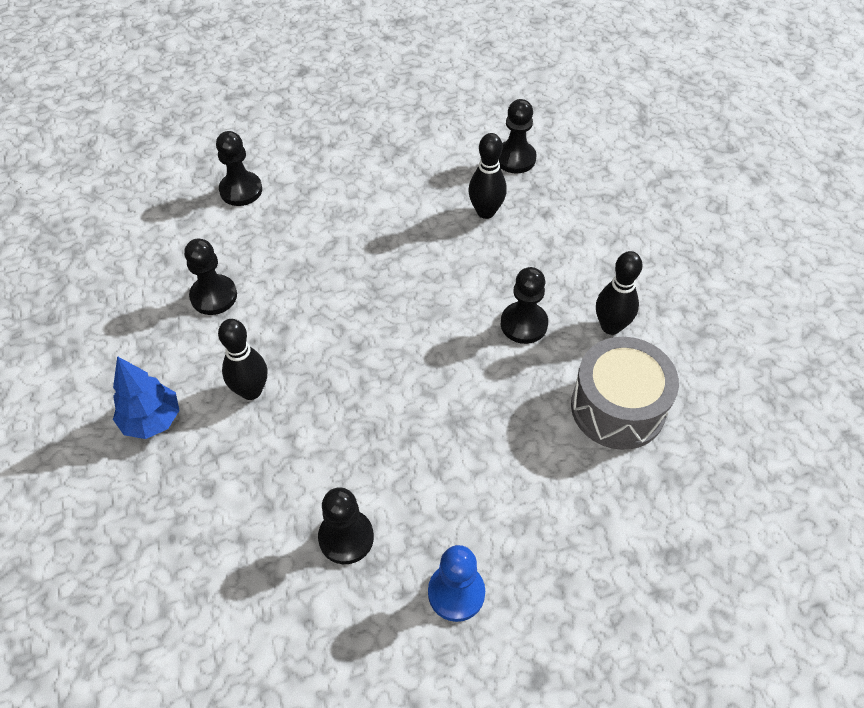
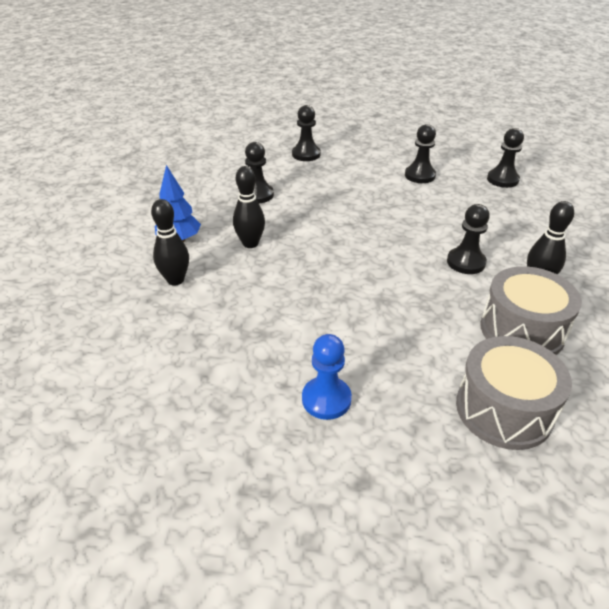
camera: 25 degrees right, 15 degrees down
black pawn [318,487,374,564] -> black pawn moved to [405,124,436,183]
black bowling pin [468,133,507,219] -> black bowling pin moved to [151,199,189,285]
none -> grey drum [456,336,572,450]

